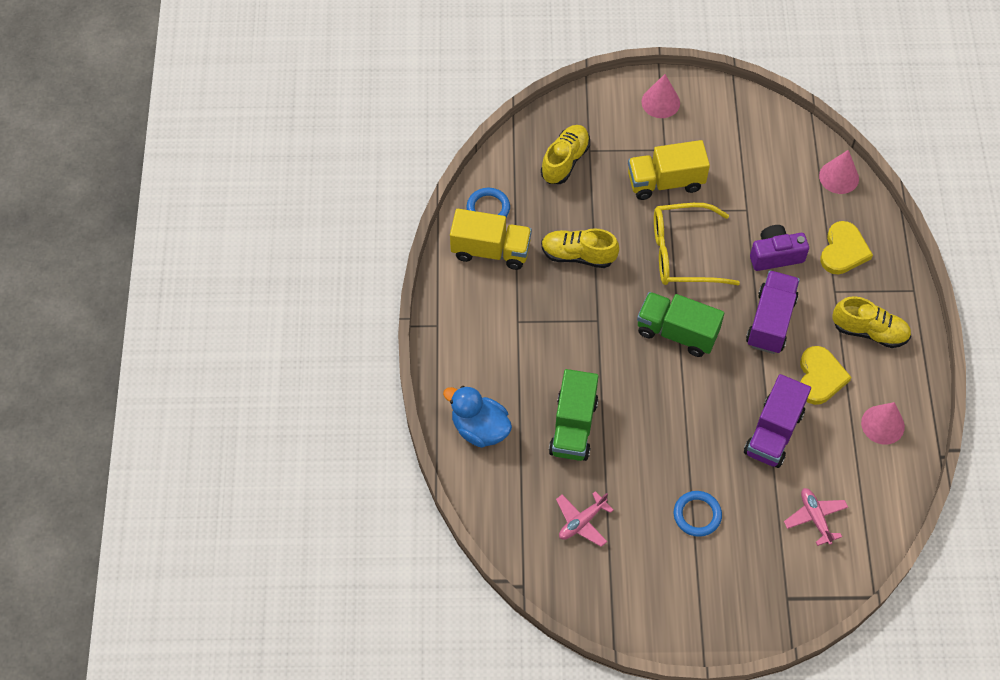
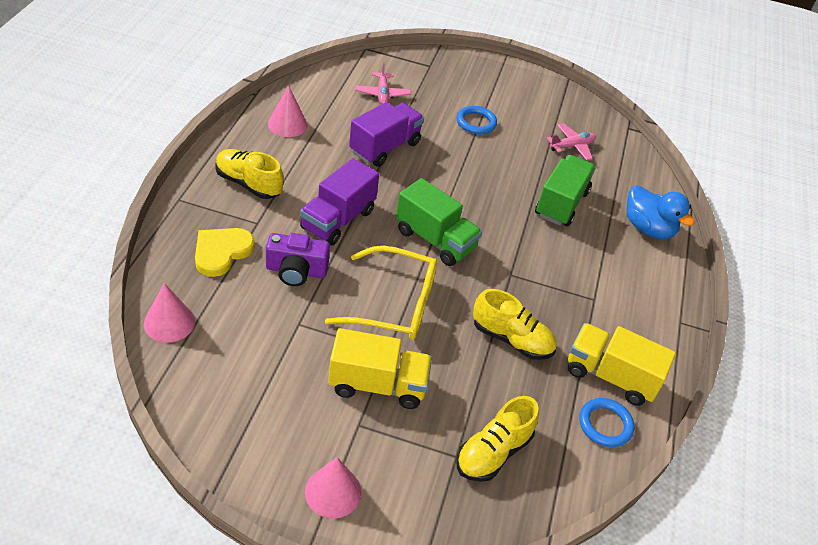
camera: 170 degrees left, 15 degrees down
yellow heart [800,346,852,405] -> none

